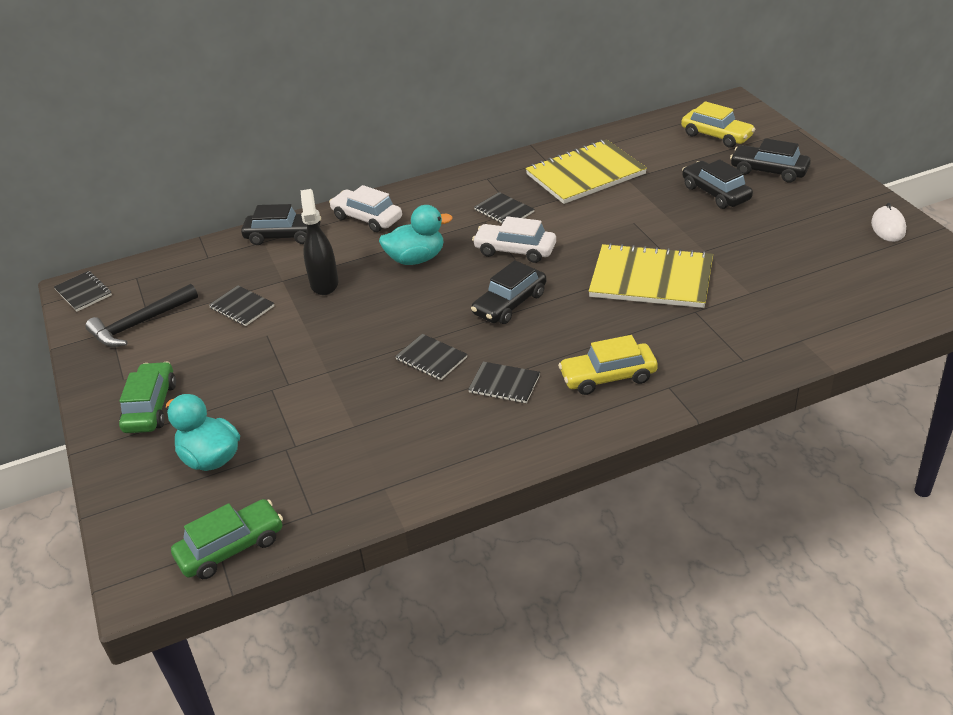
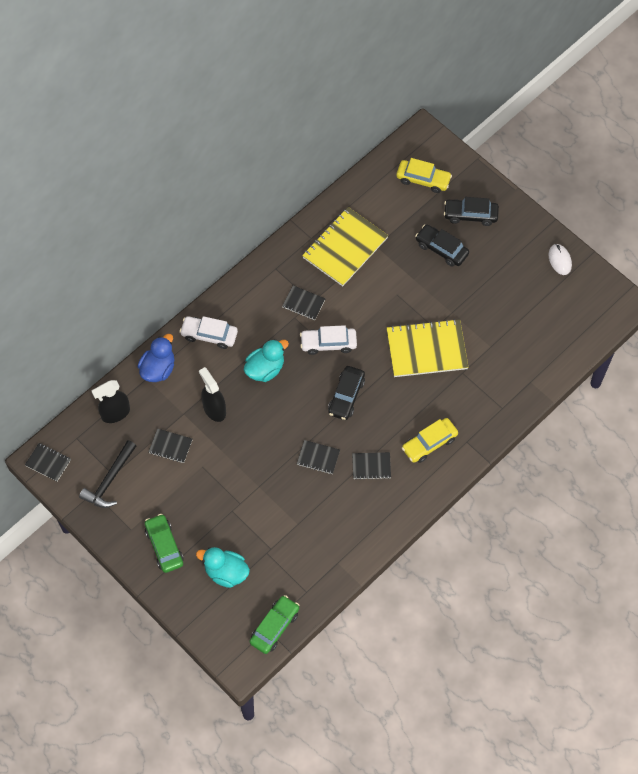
camera: 25 degrees left, 25 degrees up
black car [241,204,321,245] -> blue duck [137,334,174,382]
none -> black spray bottle [92,380,130,423]

